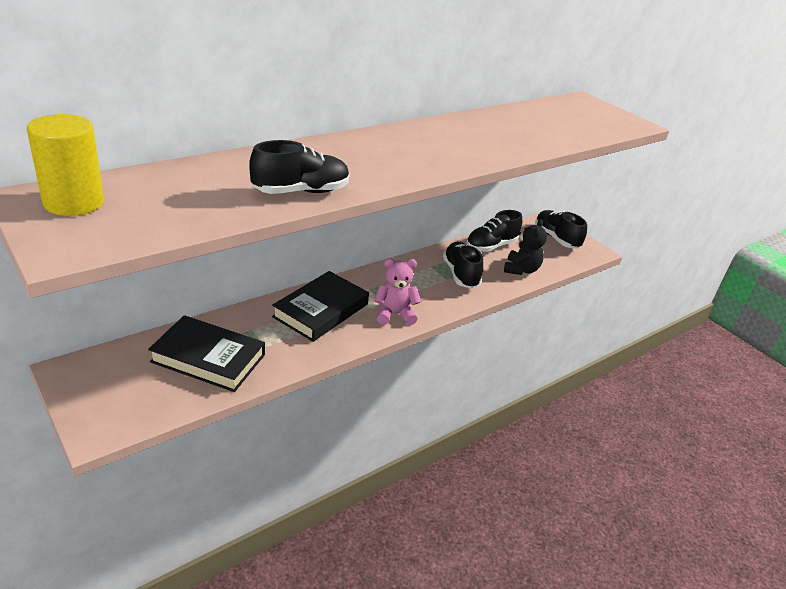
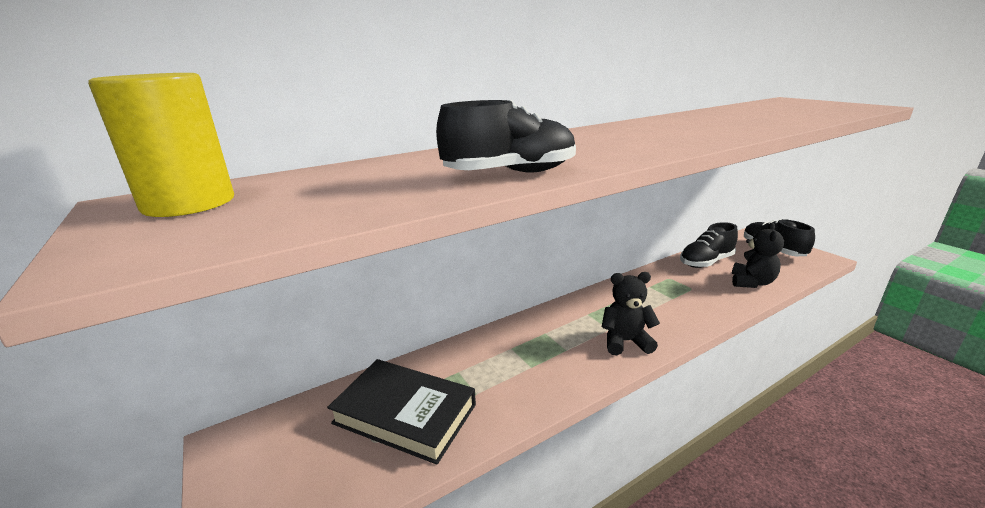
camera: 10 degrees right, 10 degrees down
black book [272,271,369,342] -> none
pink teddy bear [374,258,421,325] -> black teddy bear [602,272,660,355]
black shoe [443,242,483,288] -> none

